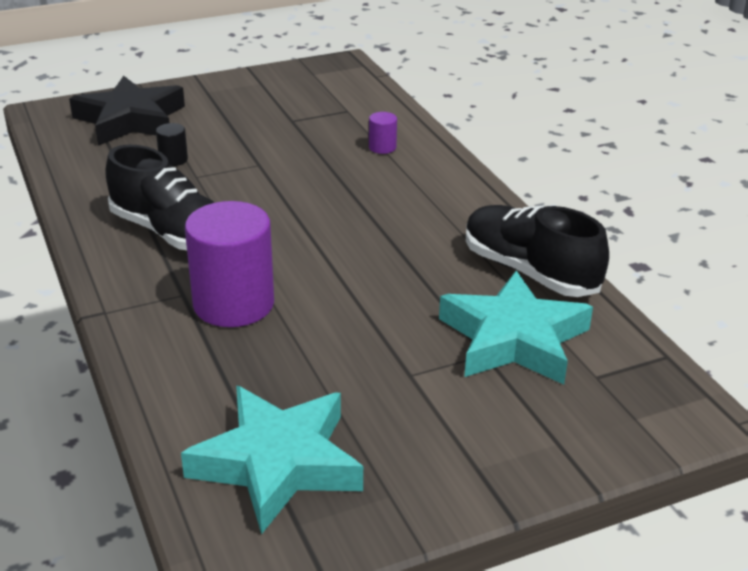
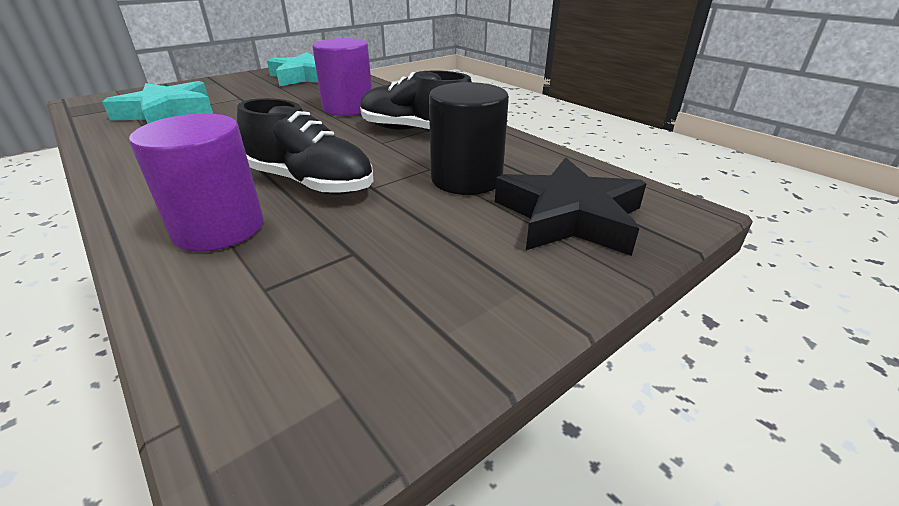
camera: 165 degrees right, 0 degrees up
black cylinder [156,123,188,166] -> black cylinder [429,82,509,195], size x2.32
purple cylinder [369,112,397,154] -> purple cylinder [129,113,263,252], size x2.32
black shoe [466,205,609,297] -> black shoe moved to [237,98,373,195]

